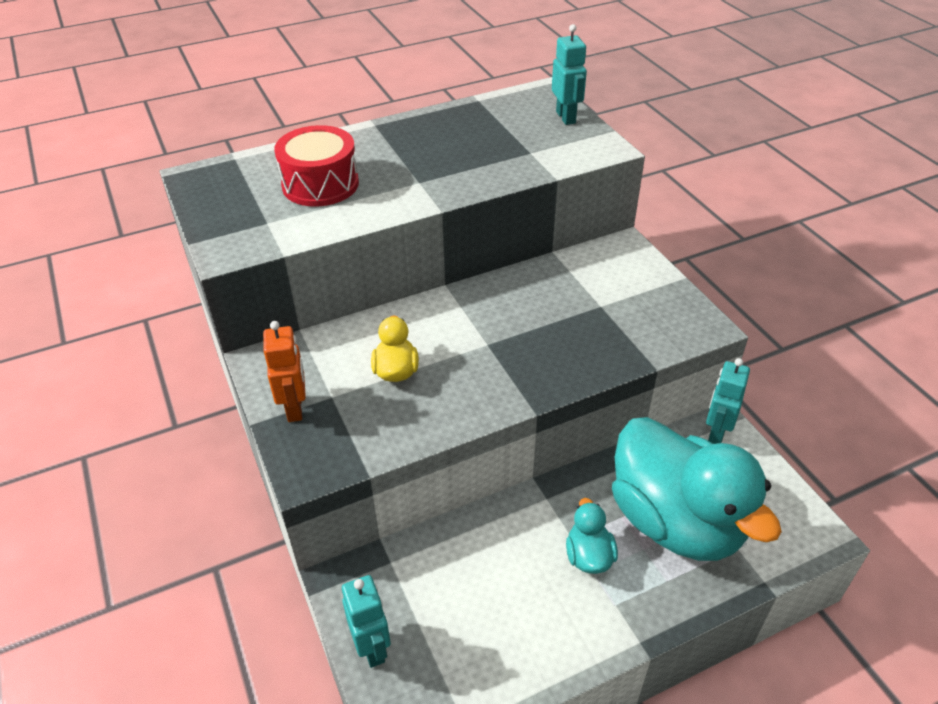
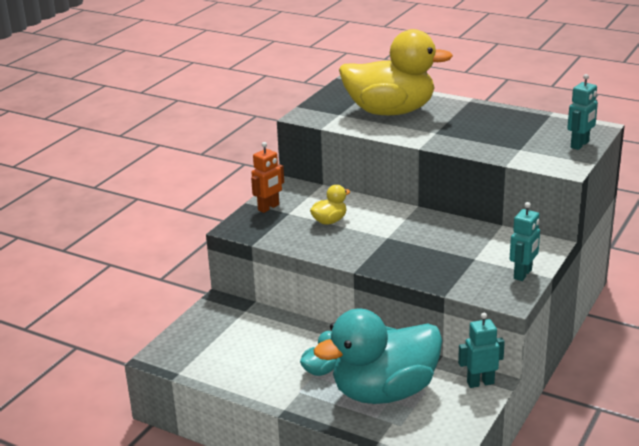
camera: 55 degrees right, 15 degrees down
red drum [274,125,359,207] -> yellow duck [339,29,453,115]
turquoise robot [342,575,391,668] -> turquoise robot moved to [510,202,540,281]
turquoise duck [612,417,782,561] -> turquoise duck turned 45 degrees clockwise [313,309,442,404]

